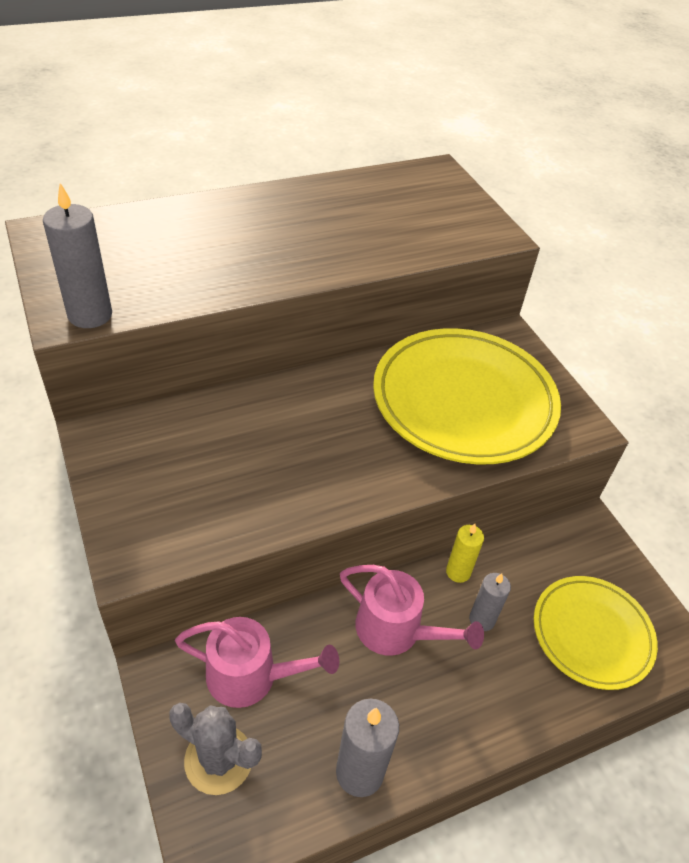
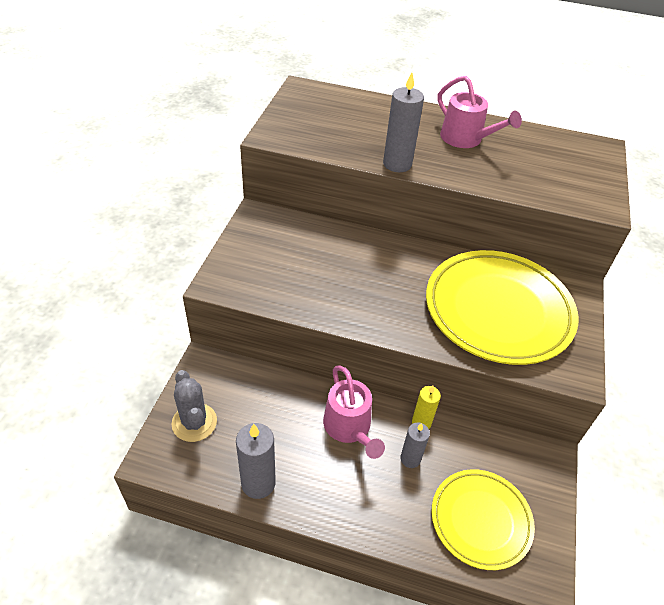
camera: 40 degrees right, 0 degrees up
grey candle [43,183,112,328] -> grey candle moved to [383,73,424,172]
pink watering can [175,617,339,708] -> pink watering can moved to [437,76,522,148]

